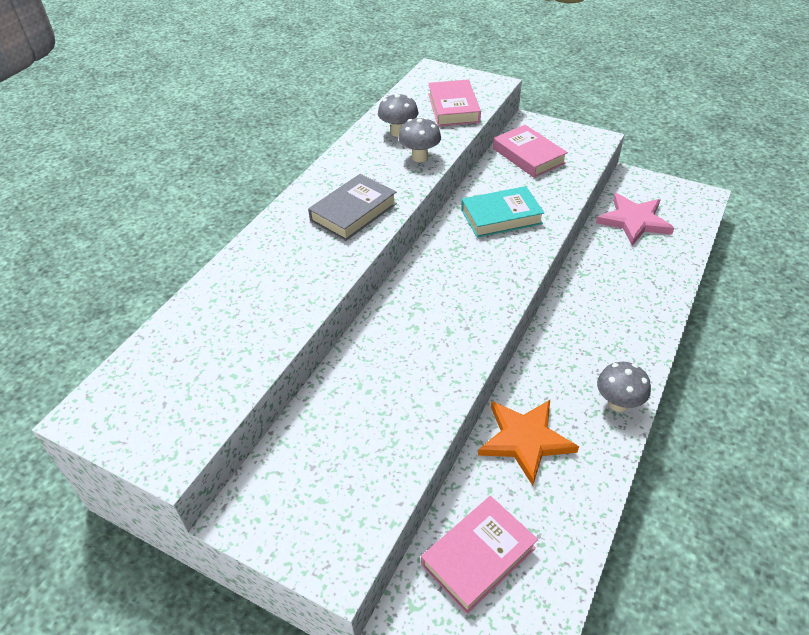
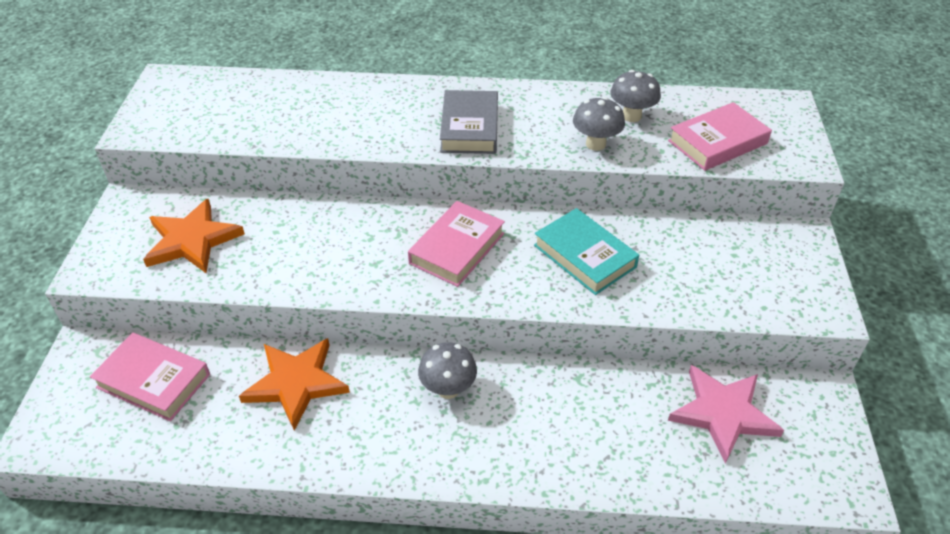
camera: 65 degrees right, 0 degrees up
grey book [308,174,397,241] -> grey book turned 75 degrees clockwise [440,90,498,154]
pink book [493,125,568,178] -> pink book moved to [408,201,505,287]
grey mushroom [597,362,651,412] -> grey mushroom moved to [418,342,477,399]
none -> orange star [143,199,245,273]

